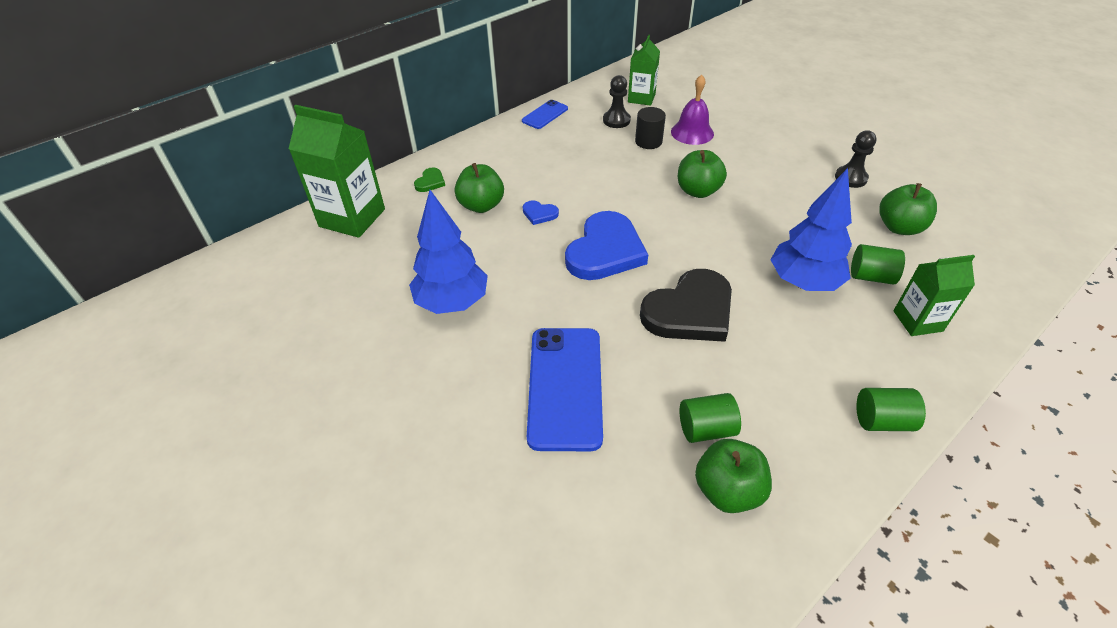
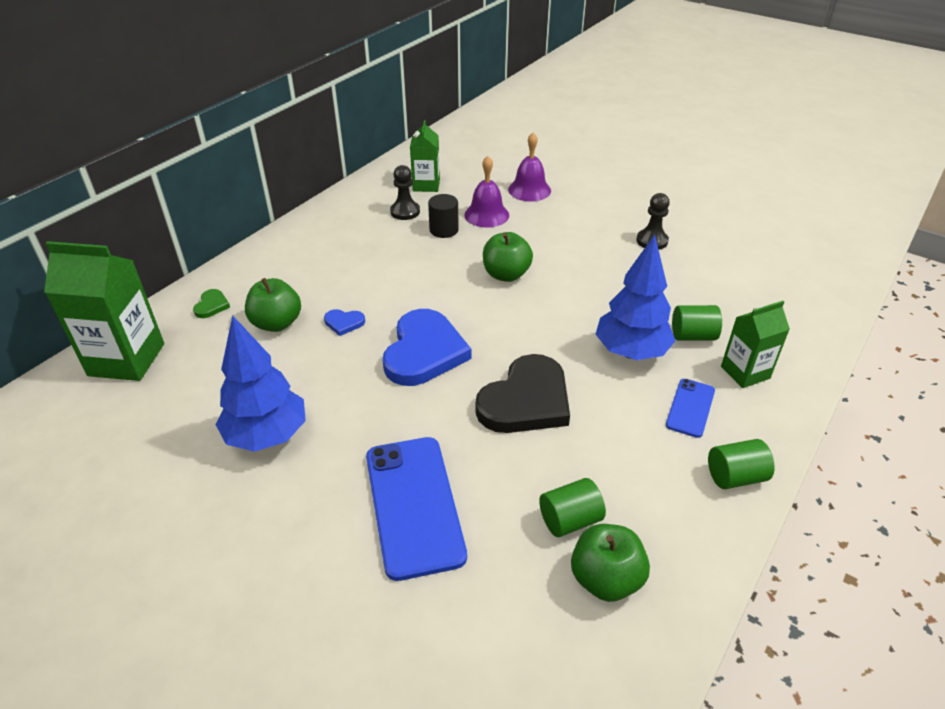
camera: 15 degrees left, 5 degrees down
blue phone [522,100,568,129] -> blue phone moved to [666,379,715,438]
green apple [879,183,937,235] -> none
none -> purple bell [508,133,551,202]

